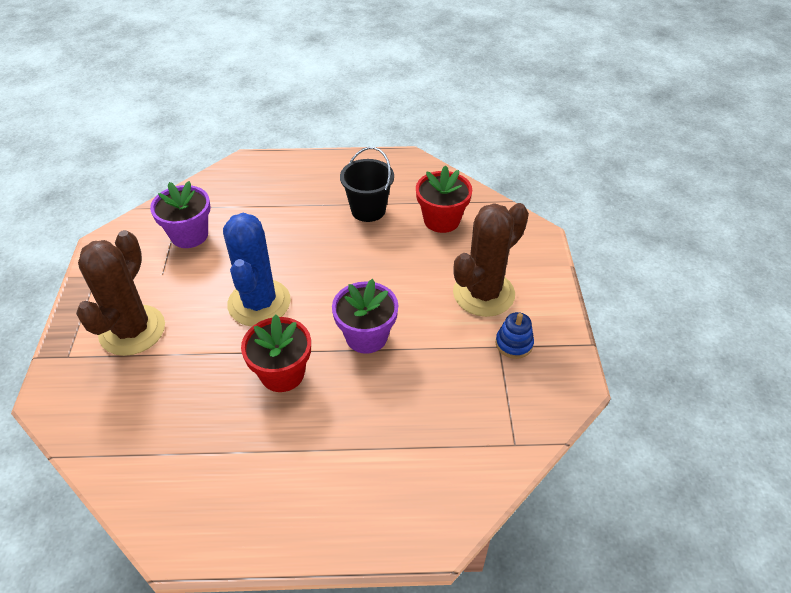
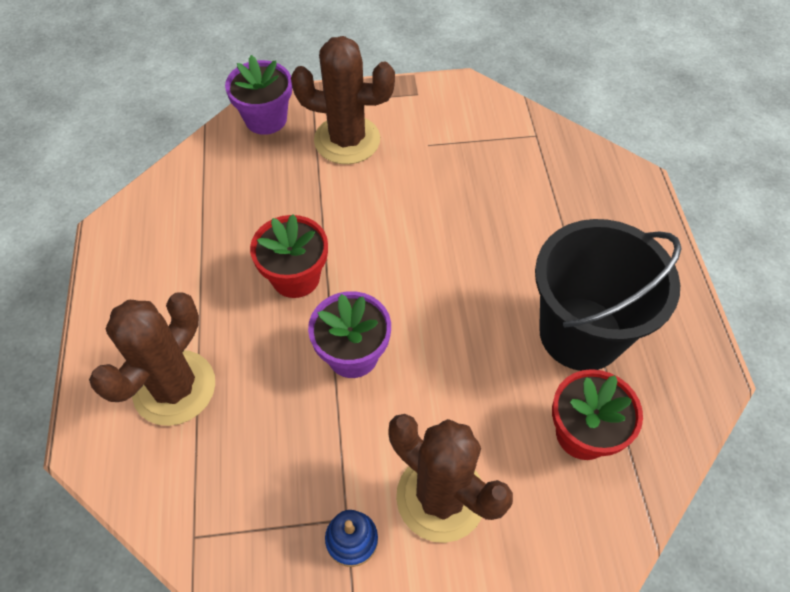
camera: 85 degrees right, 10 degrees up
purple flower pot [150,181,211,248] -> purple flower pot moved to [225,55,292,135]
blue cactus [223,213,291,326] -> none
black bucket [340,147,394,222] -> black bucket [535,219,682,371], size x1.70
none -> brown cactus [89,292,215,426]

